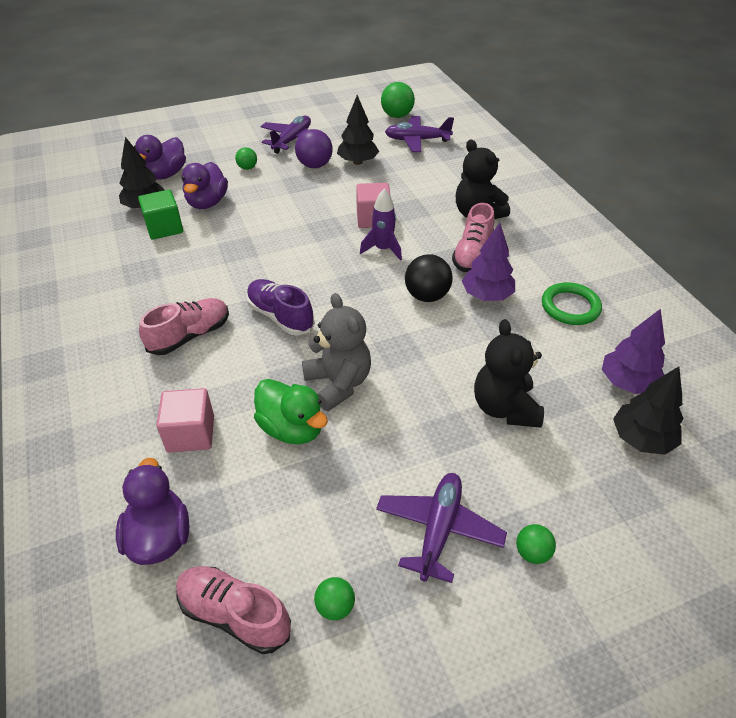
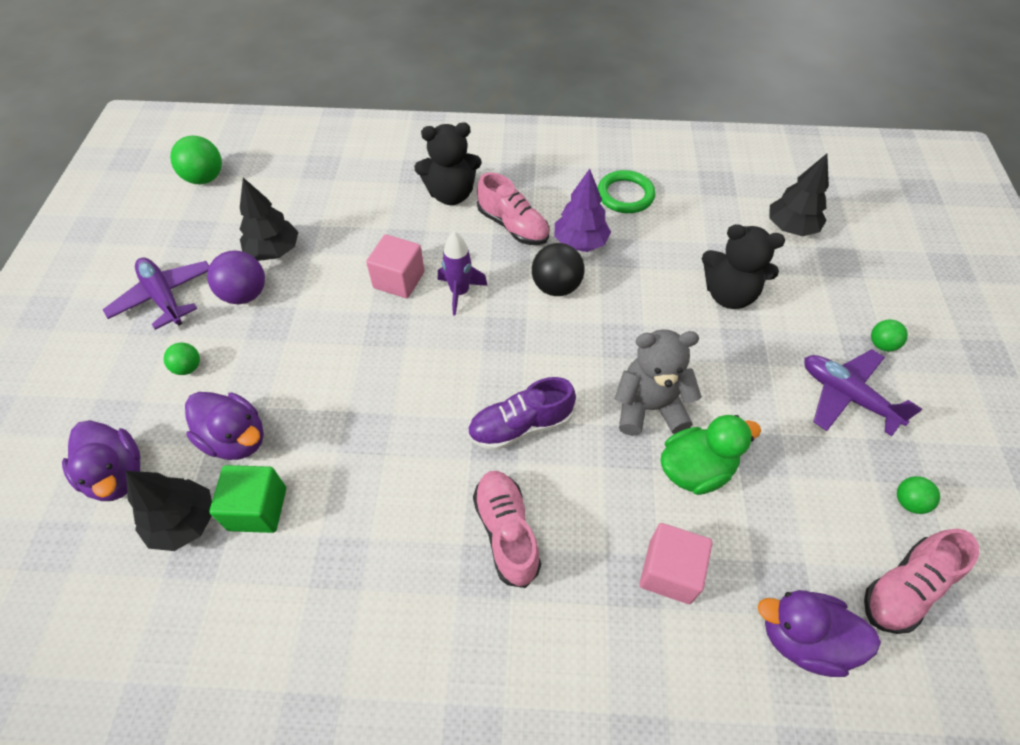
camera: 65 degrees left, 10 degrees up
purple plane [385,116,454,152] -> none
purple tree [602,309,665,394] -> none

